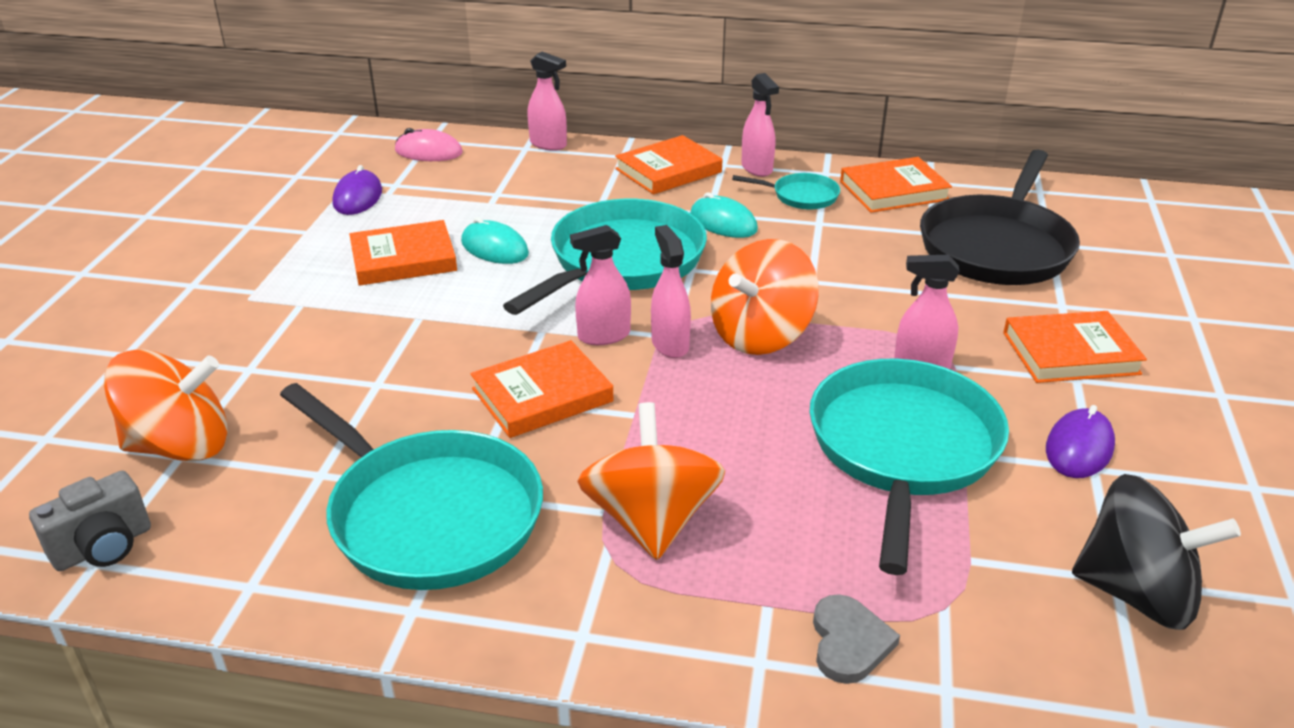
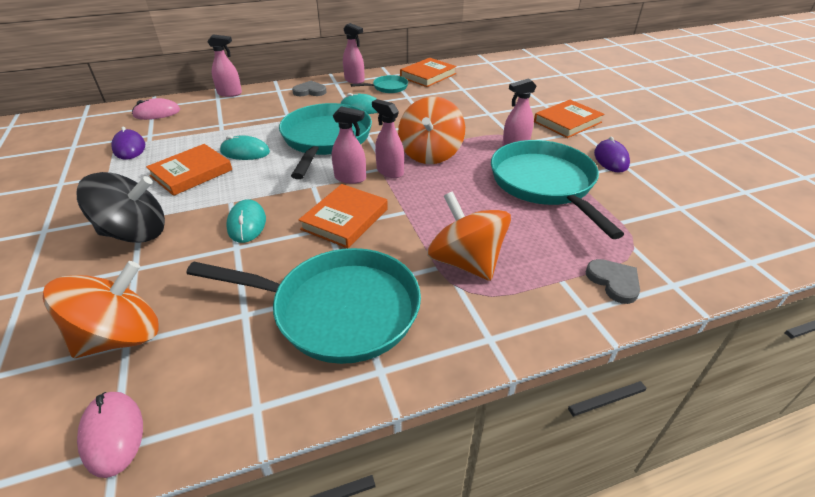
camera: 30 degrees left, 5 degrees up
grey camera [29,471,151,571] -> pink mouse [77,392,143,478]
pink spray bottle [570,225,631,345] -> pink spray bottle turned 120 degrees counterclockwise [332,106,366,184]
orange book [615,135,722,194] -> grey heart [292,81,327,96]
black pan [920,149,1080,285] -> none
black spinning top [1072,474,1241,630] -> black spinning top moved to [77,172,165,243]
none -> turquoise mouse [226,199,266,243]

